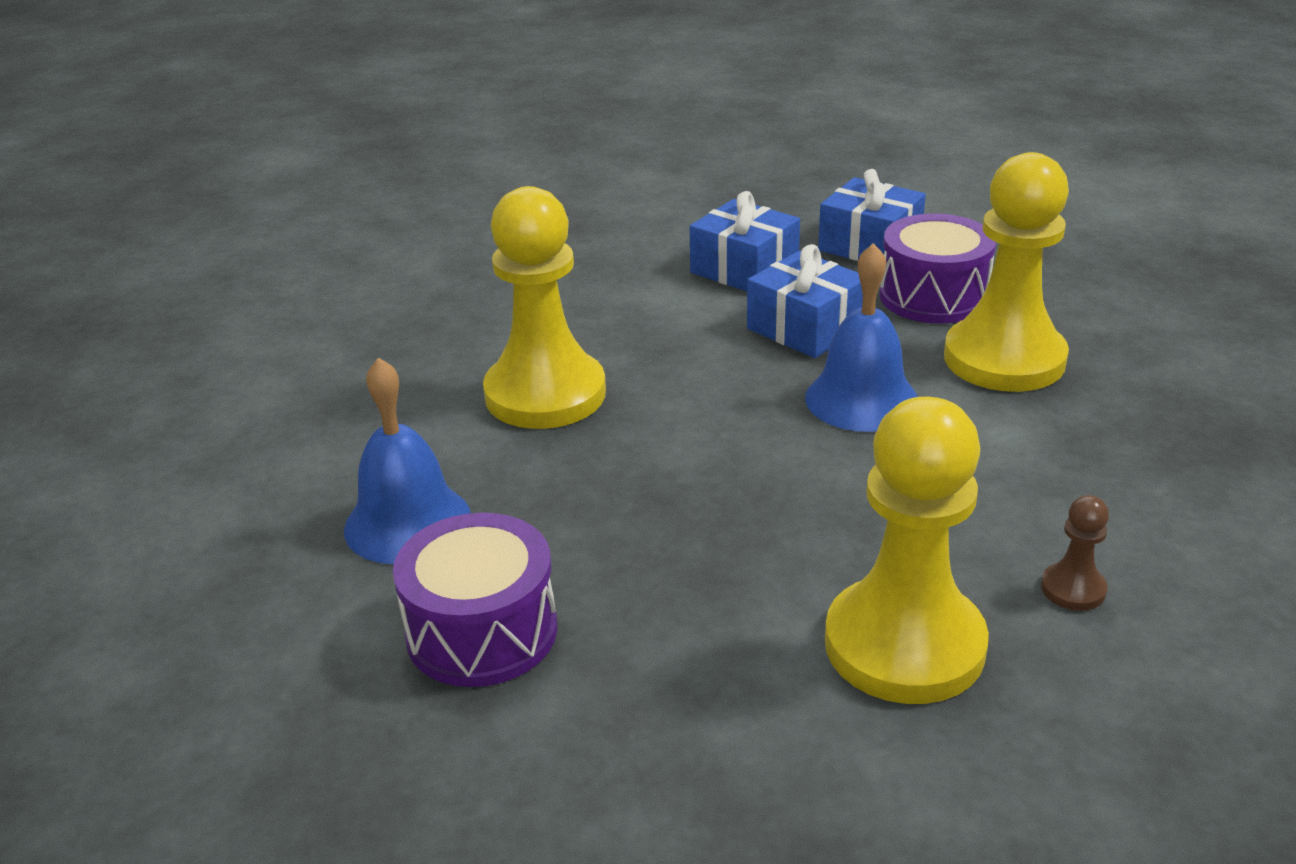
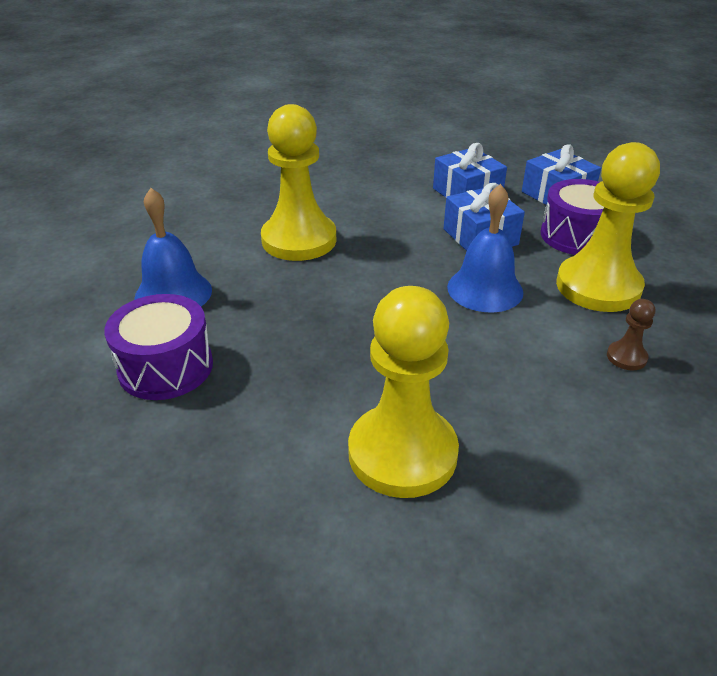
camera: 20 degrees right, 5 degrees up
brown pawn [1041,495,1109,611] -> brown pawn moved to [607,299,655,371]

